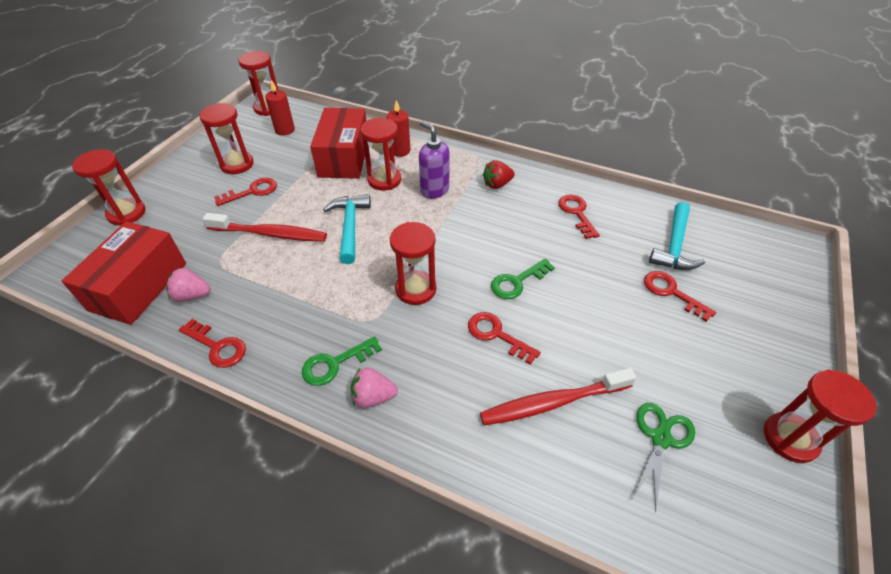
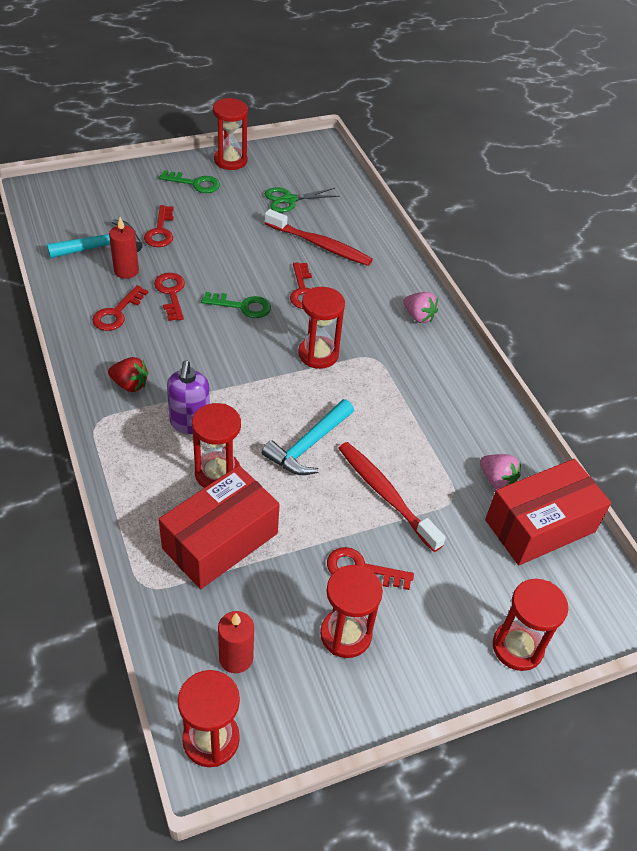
camera: 140 degrees left, 0 degrees up
red key [179,319,246,368] -> red key moved to [154,273,185,321]
green key [302,336,382,386] -> green key moved to [159,170,220,193]
red candle [387,100,410,157] -> red candle moved to [109,217,139,279]

